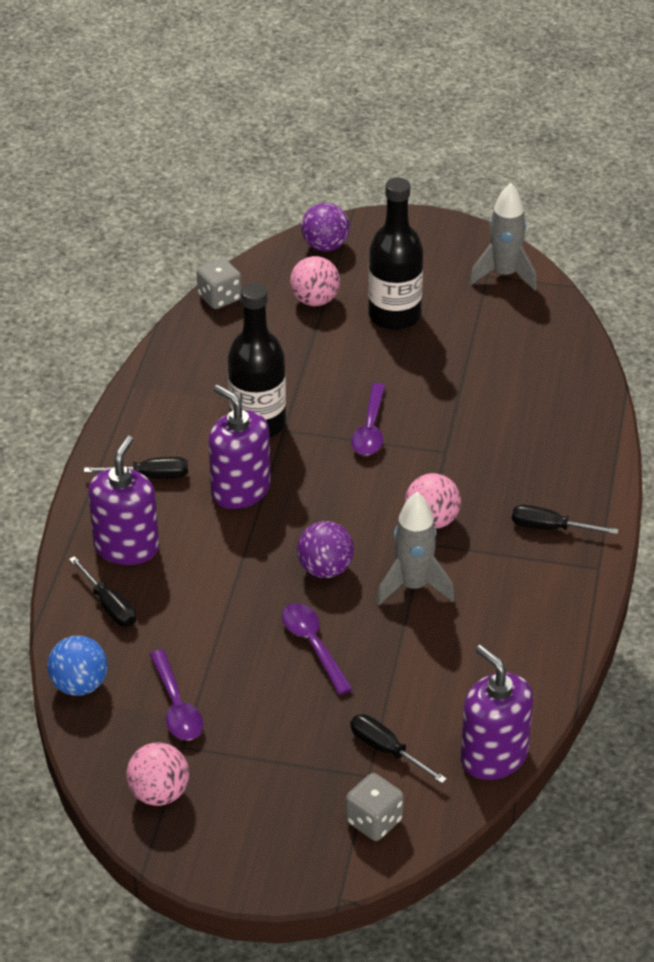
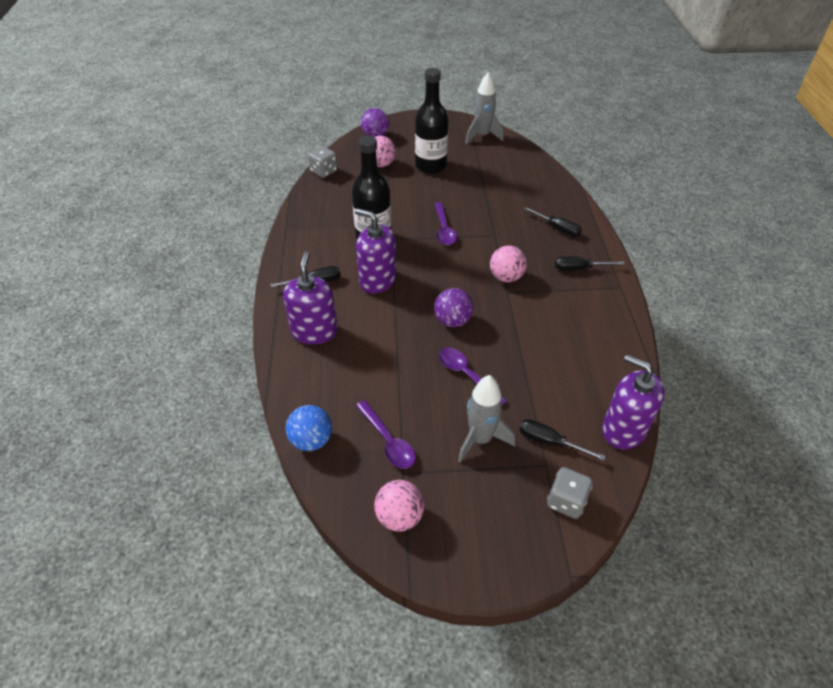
camera: 15 degrees left, 5 degrees up
black screwdriver [69,556,136,627] -> black screwdriver moved to [524,207,582,237]
grey rocket [376,492,455,606] -> grey rocket moved to [458,375,515,463]

